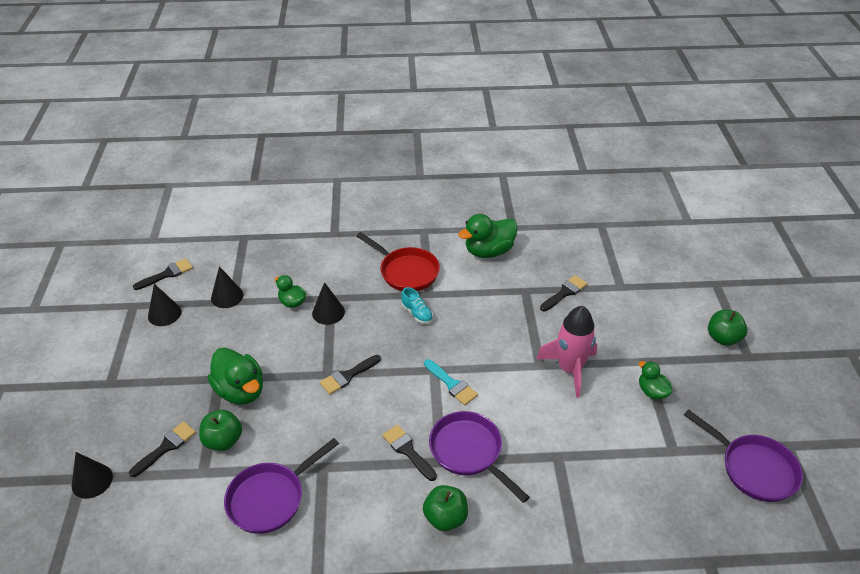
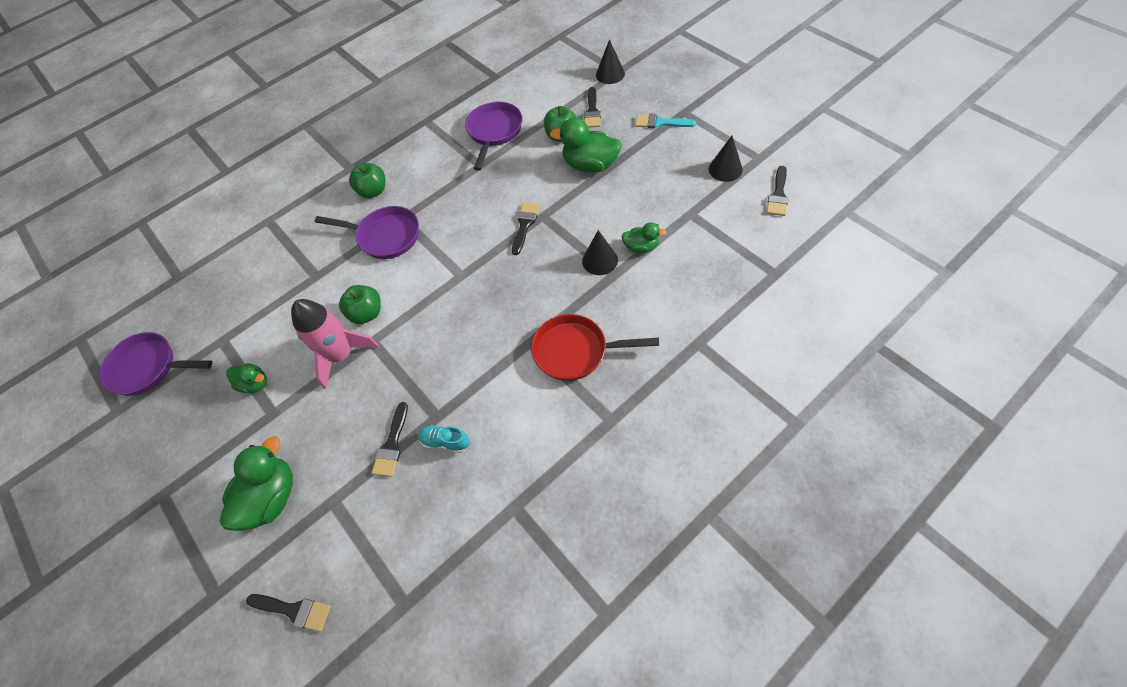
camera: 150 degrees right, 15 degrees up
black cone [211,266,244,308] -> none
black brush [382,425,437,481] -> black brush moved to [246,594,331,632]
turquoise shoe [401,287,433,324] -> turquoise shoe moved to [418,425,470,453]
turquoise brush [424,359,478,405] -> turquoise brush moved to [635,114,696,128]
green duck [458,214,518,258] -> green duck moved to [220,437,293,531]
green apple [708,310,748,346] -> green apple moved to [339,285,381,324]

